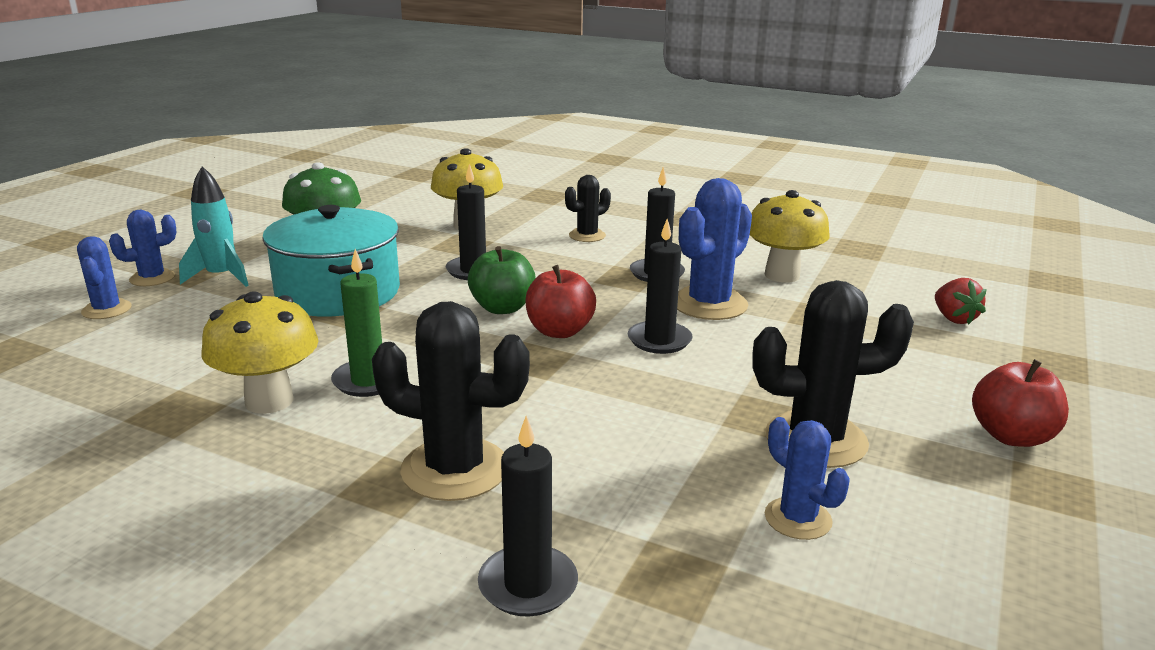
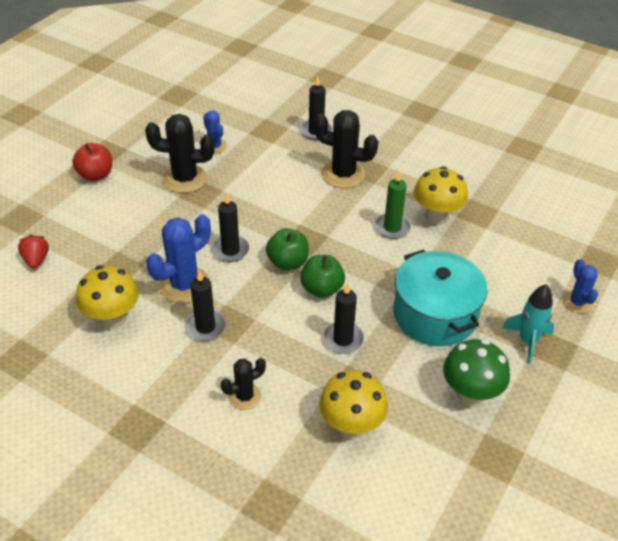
camera: 175 degrees left, 20 degrees up
blue cactus [109,210,177,286] -> none
red apple [525,265,596,338] -> green apple [266,228,309,270]

